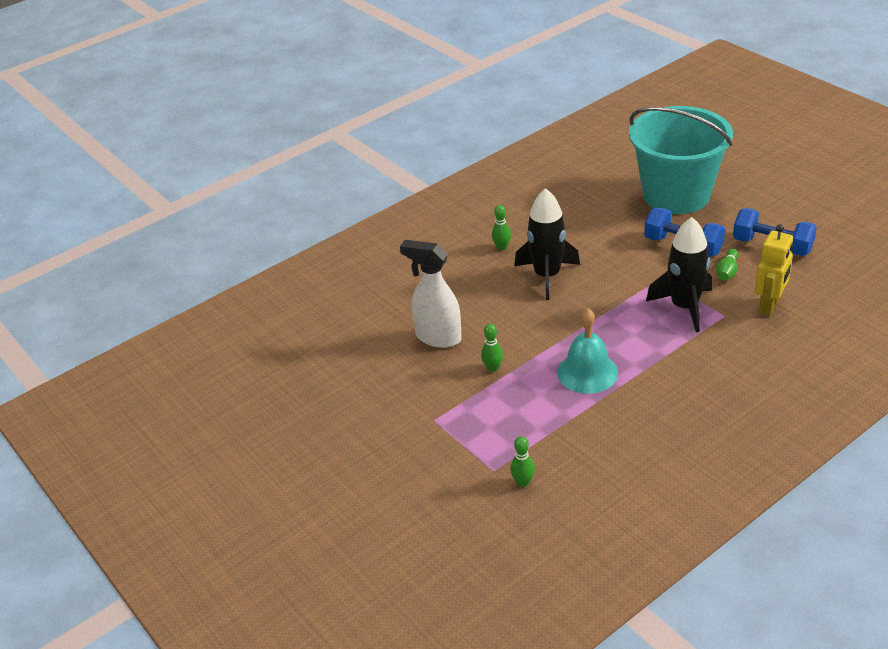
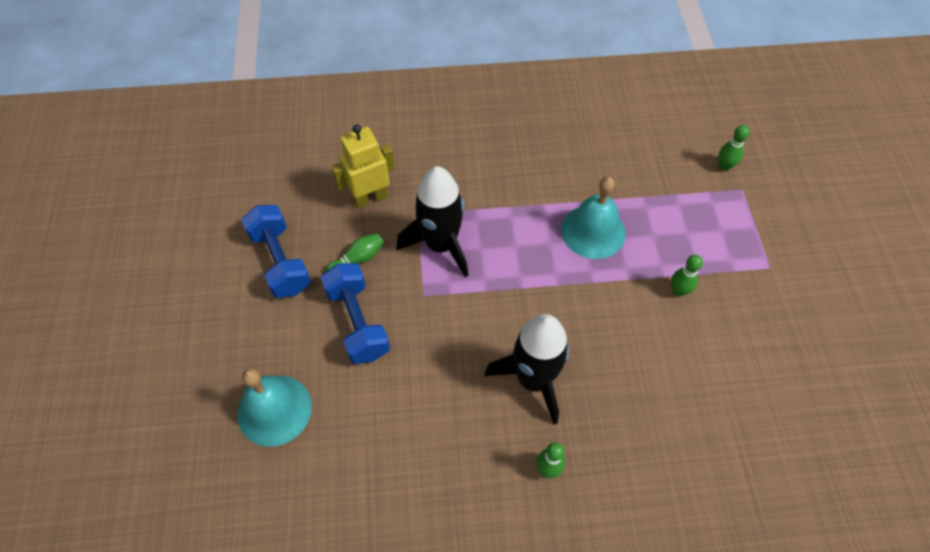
camera: 150 degrees left, 20 degrees up
white spray bottle [400,240,462,348] -> none
turquoise bucket [629,106,733,214] -> turquoise bell [237,368,312,447]

